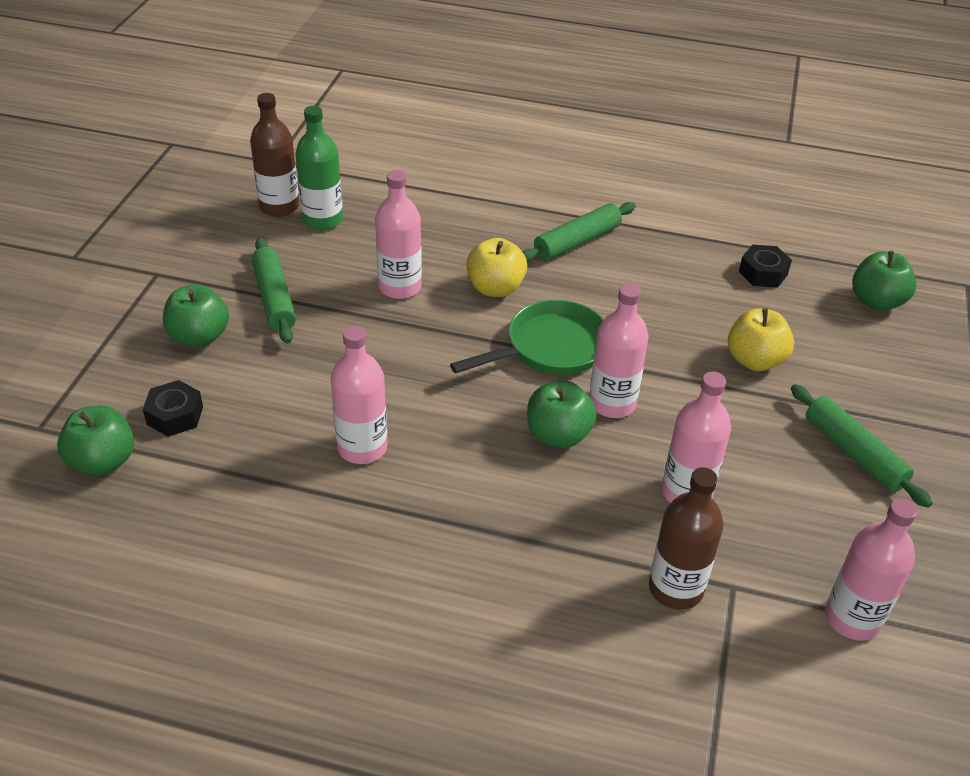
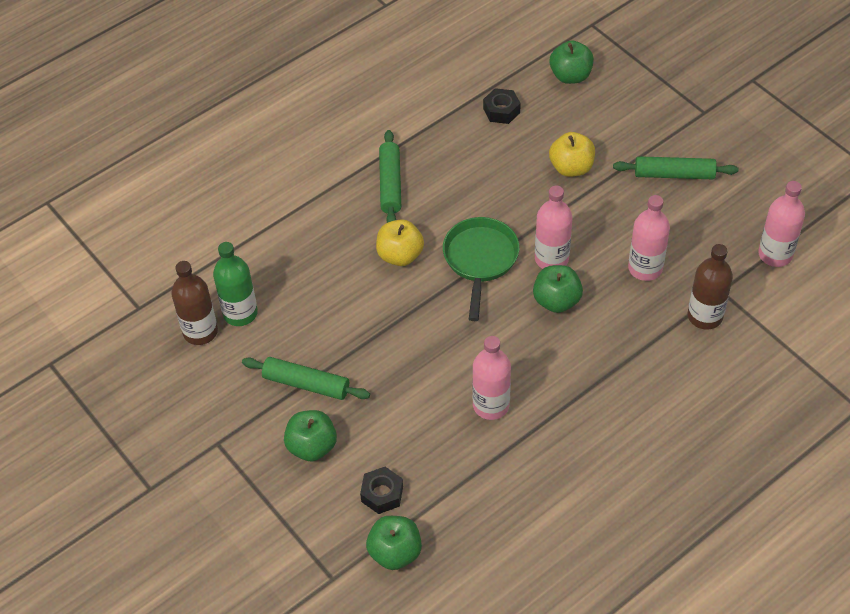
camera: 50 degrees left, 10 degrees up
pink bottle [375,170,422,299] -> none

